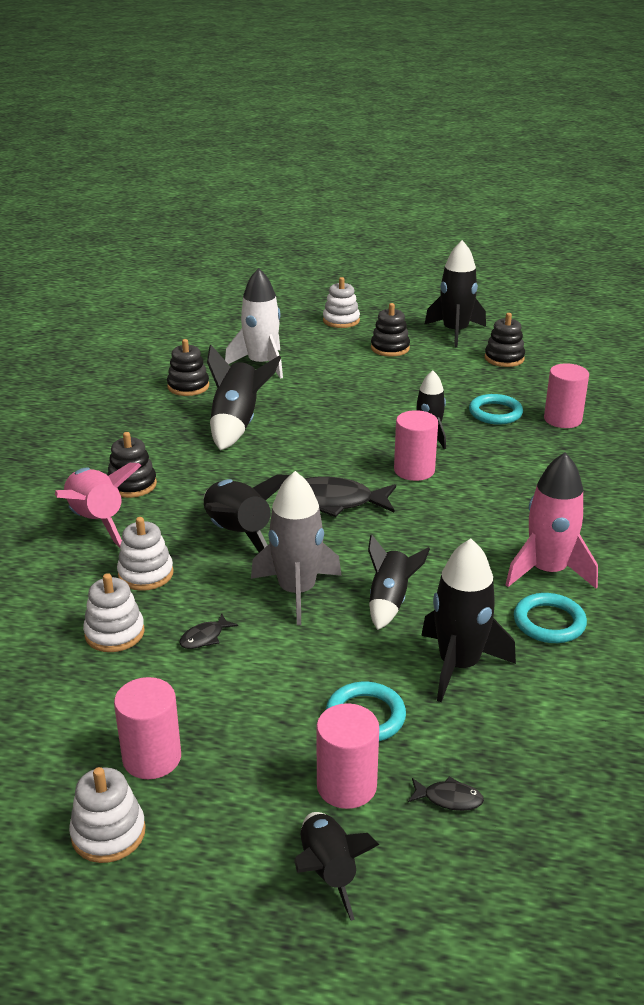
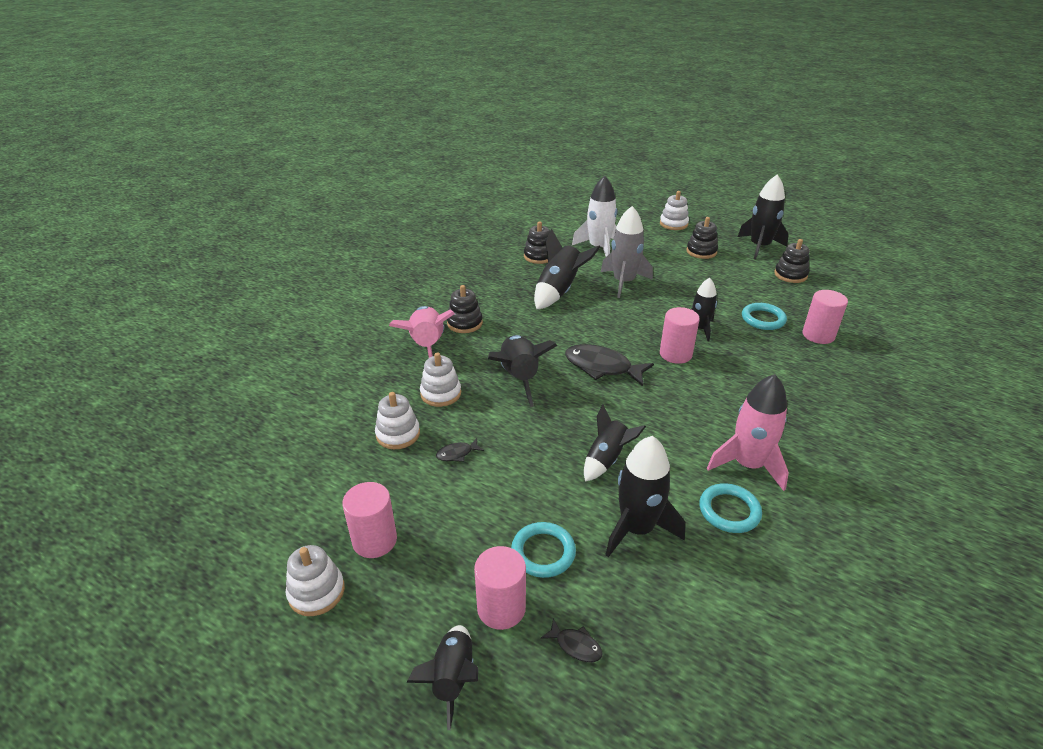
camera: 20 degrees right, 5 degrees up
grey rocket [251,471,342,625] -> grey rocket moved to [601,206,653,298]

